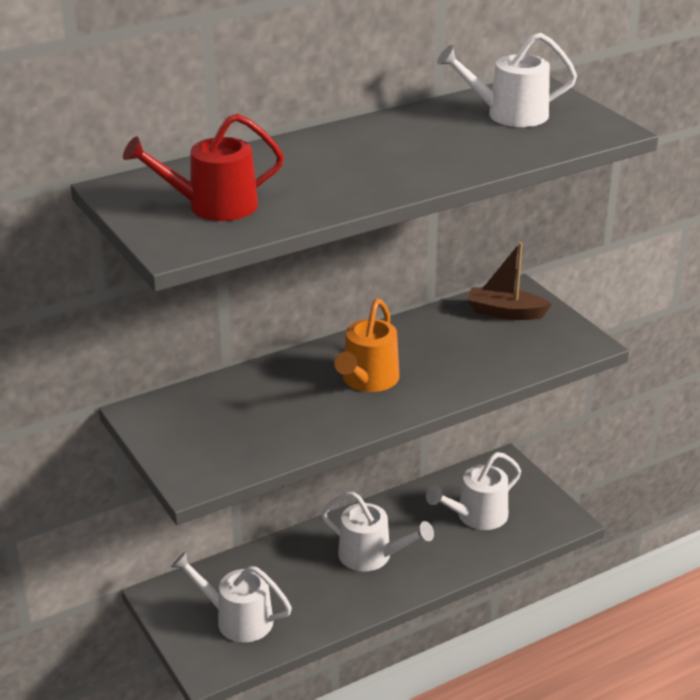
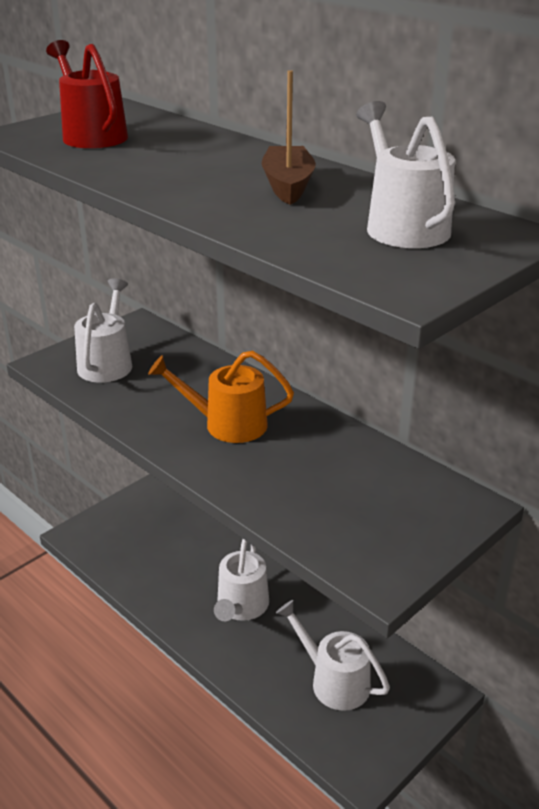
camera: 75 degrees right, 0 degrees up
white watering can [171,551,292,642] -> white watering can moved to [74,278,133,383]
brown boat [467,242,552,320] -> brown boat moved to [262,70,316,205]

